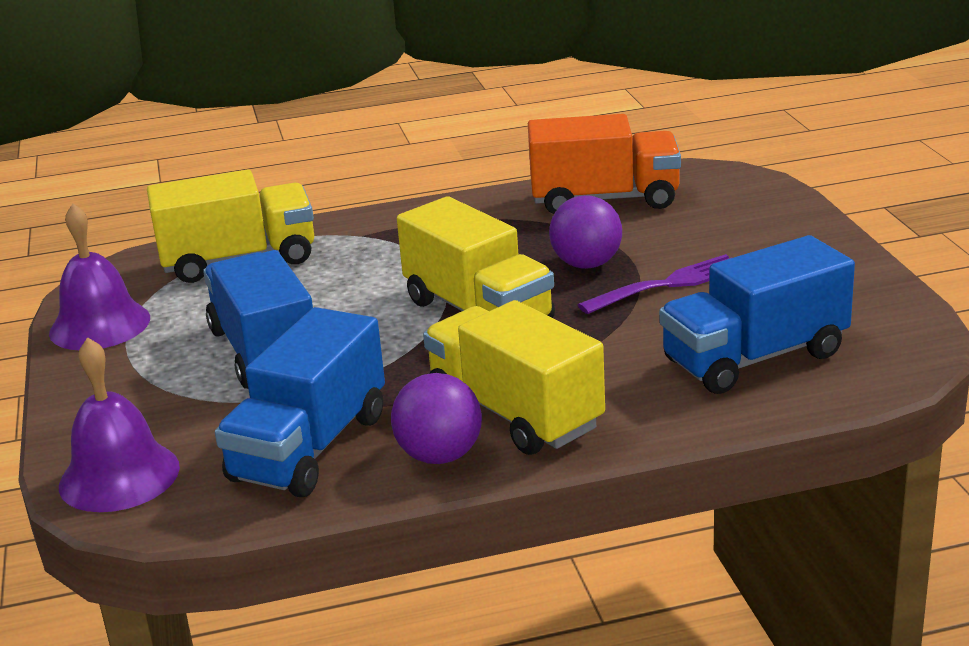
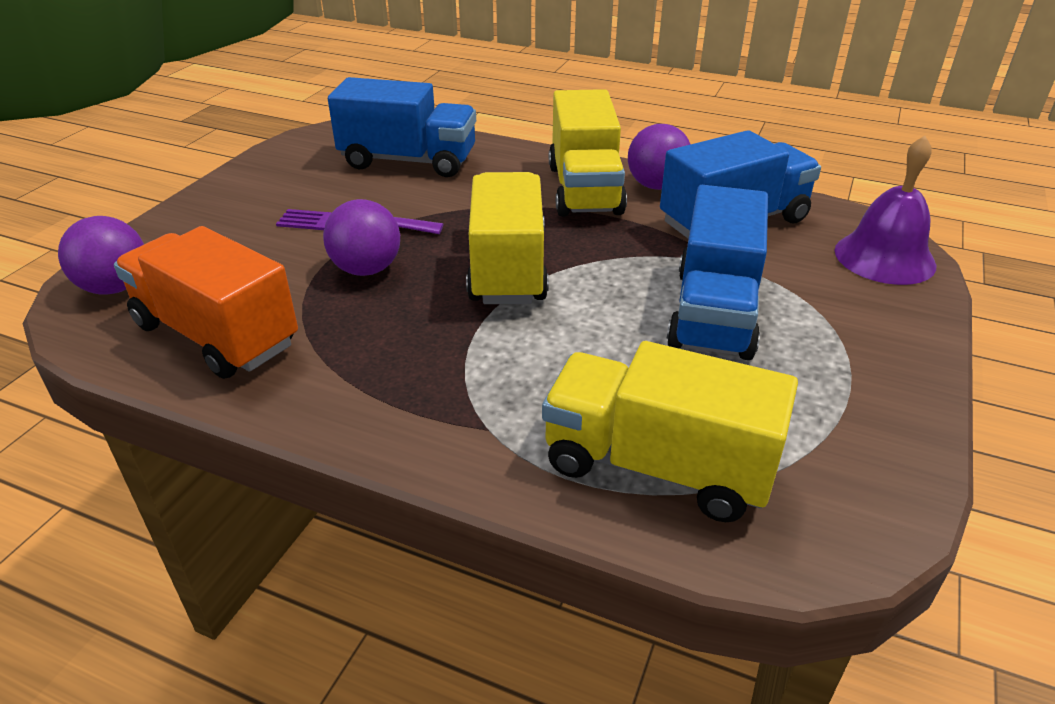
camera: 145 degrees left, 10 degrees up
purple bell [49,204,150,350] -> none
none -> purple ball [58,216,144,295]

